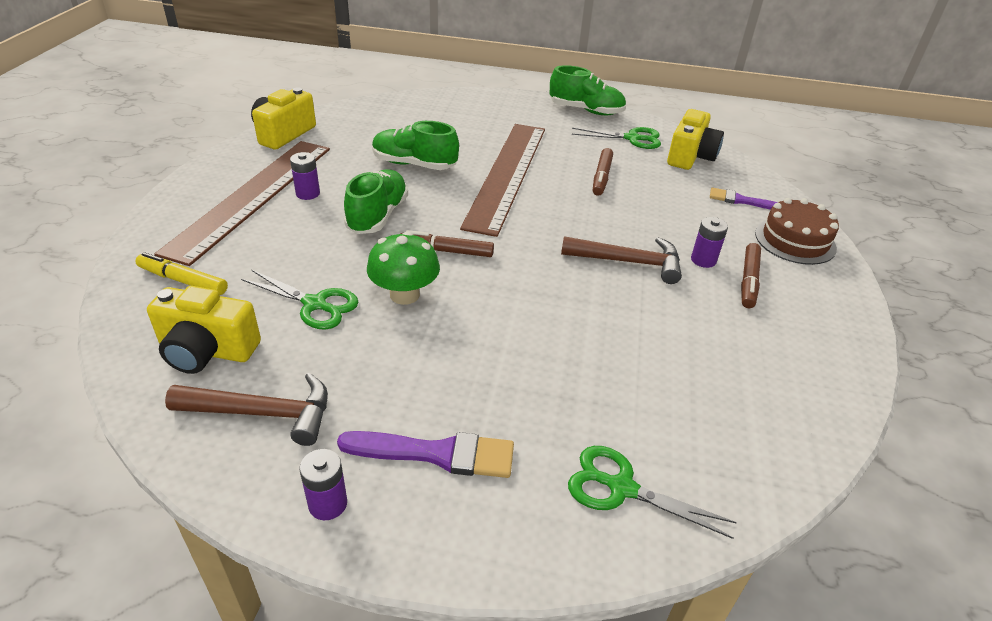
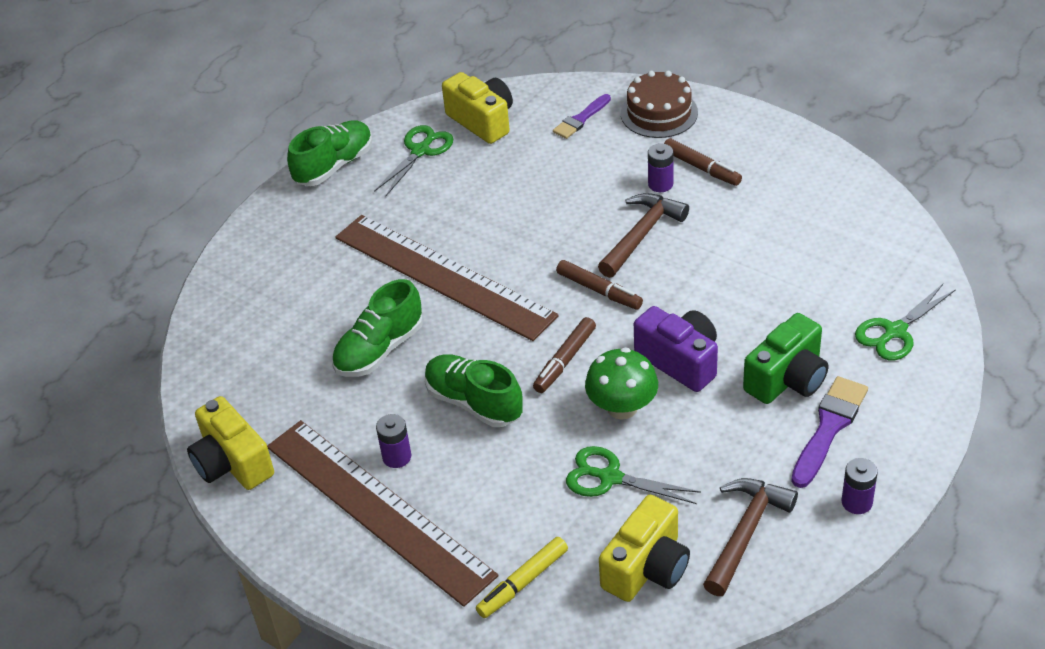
camera: 60 degrees left, 5 degrees up
green scissors [241,270,358,329] -> green scissors turned 120 degrees counterclockwise [566,446,701,504]
brown marker [593,148,613,196] -> brown marker moved to [556,260,643,310]
none -> purple camera [634,306,718,392]
none -> green camera [743,313,828,404]

